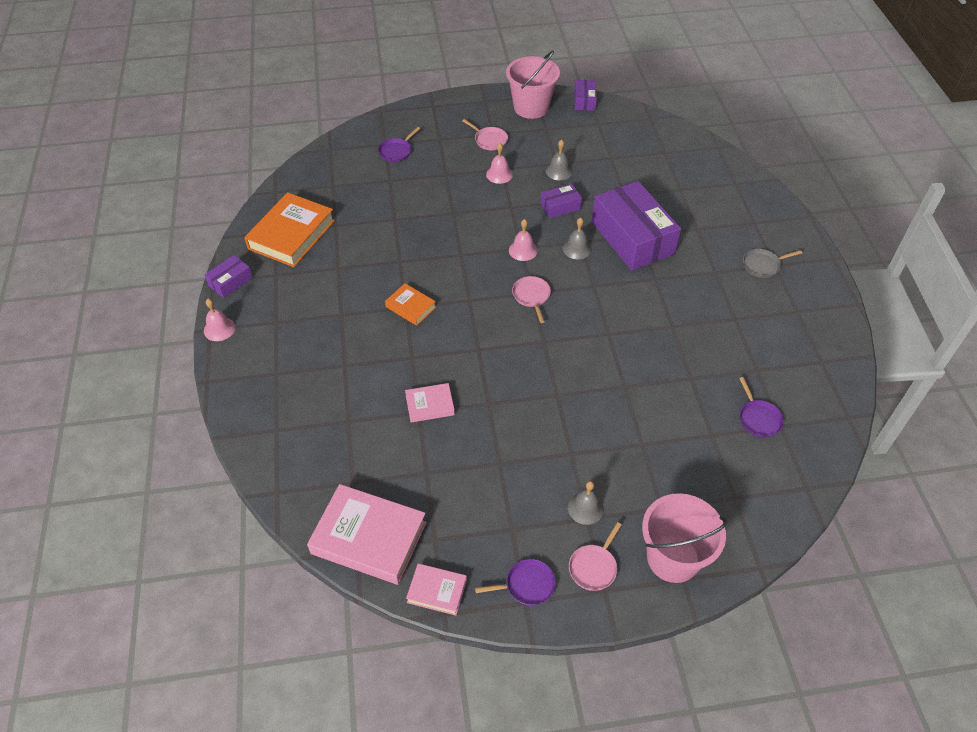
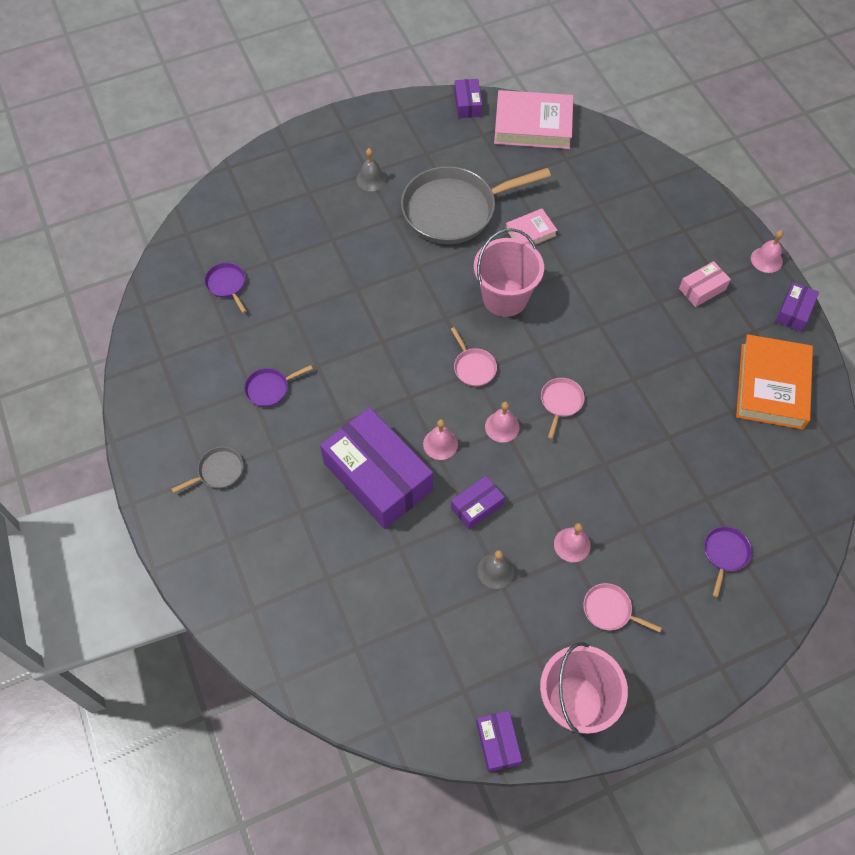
camera: 165 degrees right, 10 degrees up
orange book [385,283,436,326] -> none
pink book [406,563,467,616] -> purple box [454,79,482,118]
purple pan [475,559,556,606] -> purple pan moved to [244,365,313,407]
grey bell [563,218,592,259] -> pink bell [423,419,458,460]
pink pan [569,522,622,591] -> pink pan moved to [541,378,585,439]
pink bucket [642,493,727,583] -> pink bucket moved to [474,228,544,317]
none -> grey pan [401,166,551,244]
none -> pink box [679,261,731,307]

